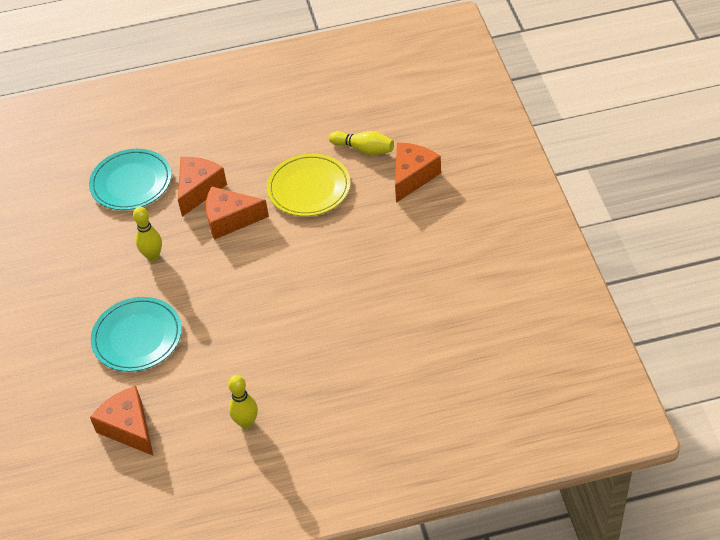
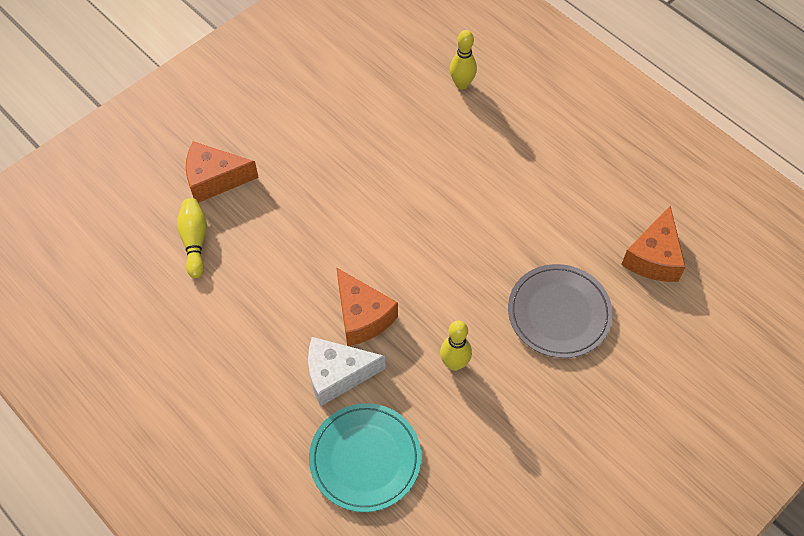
camera: 125 degrees left, 10 degrees up
turquoise plate [91,297,182,372] -> grey plate [508,264,613,358]
orange cheese [178,157,227,217] -> white cheese [308,337,385,406]
yellow bowling pin [228,375,258,429] -> yellow bowling pin moved to [450,30,477,90]
yellow plate [267,153,351,216] -> none

